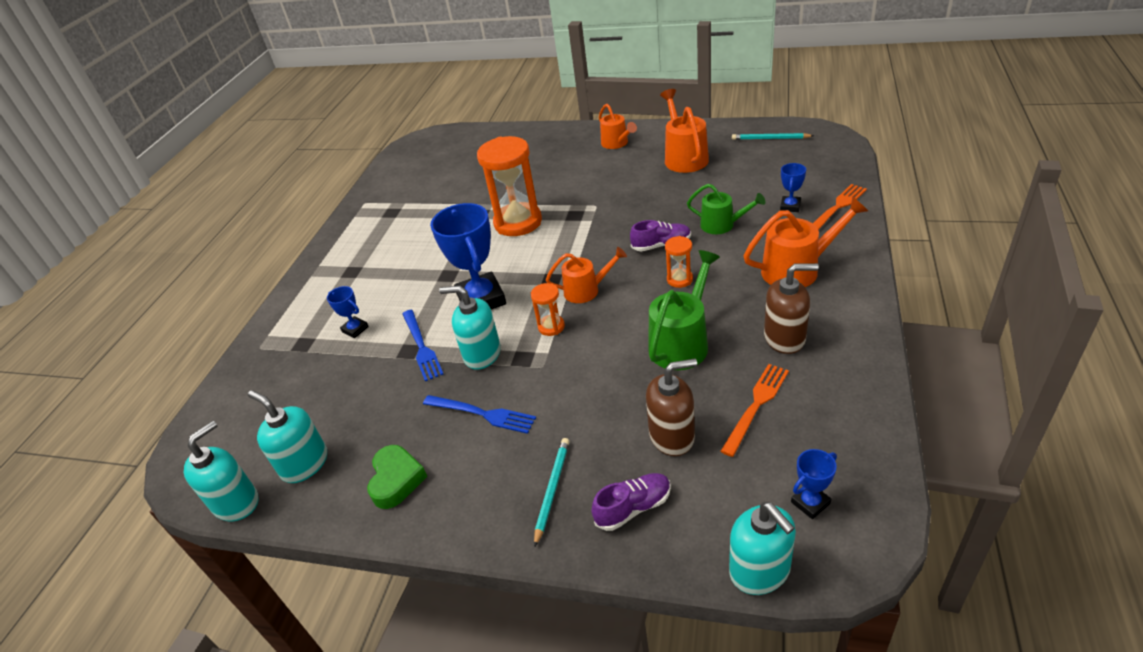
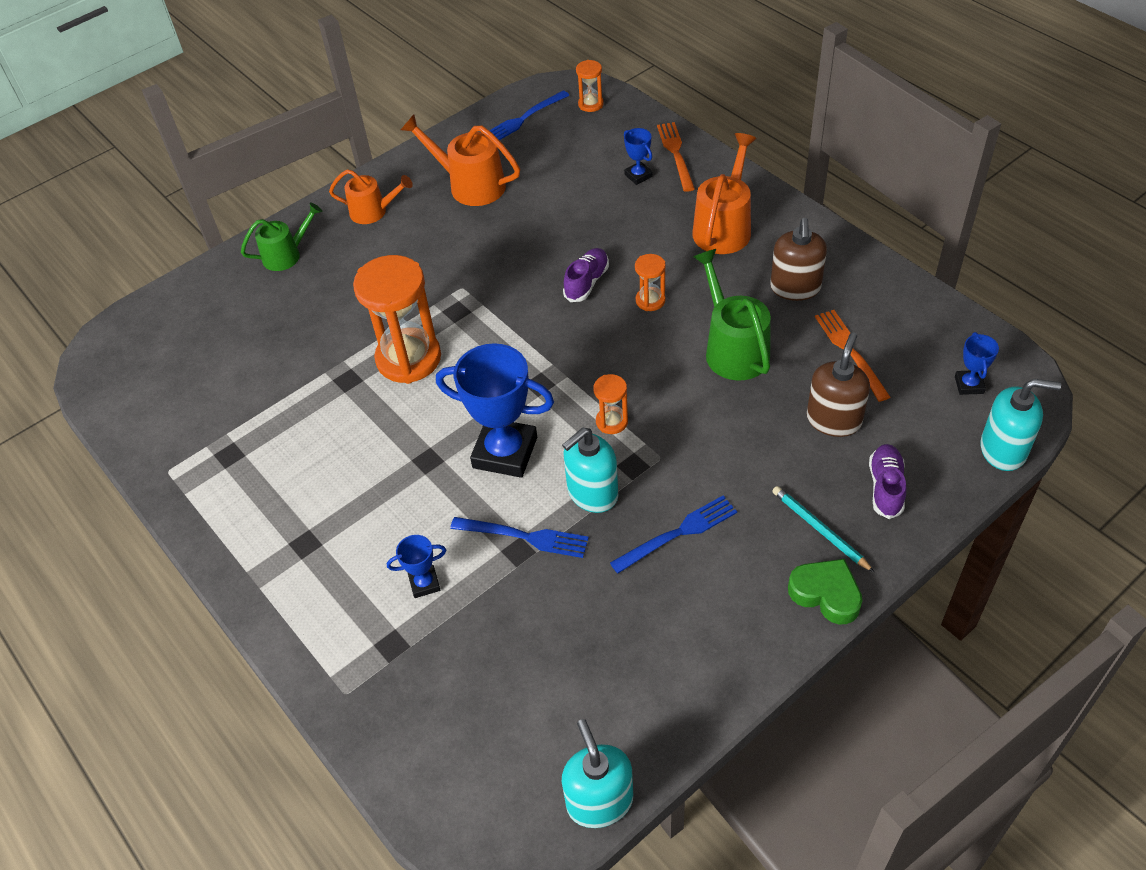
camera: 55 degrees left, 10 degrees up
turquoise soap dispenser [248,390,327,483] -> none
green heart [367,445,427,509] -> green heart moved to [788,559,863,624]
orange watering can [546,247,627,303] -> none
green watering can [687,184,765,234] -> green watering can moved to [241,202,322,271]
turquoise pencil [732,133,814,140] -> blue fork [489,90,570,140]
brown soap dispenser [764,263,819,354] -> brown soap dispenser turned 150 degrees clockwise [770,218,827,301]
none -> orange hourglass [576,60,604,112]

